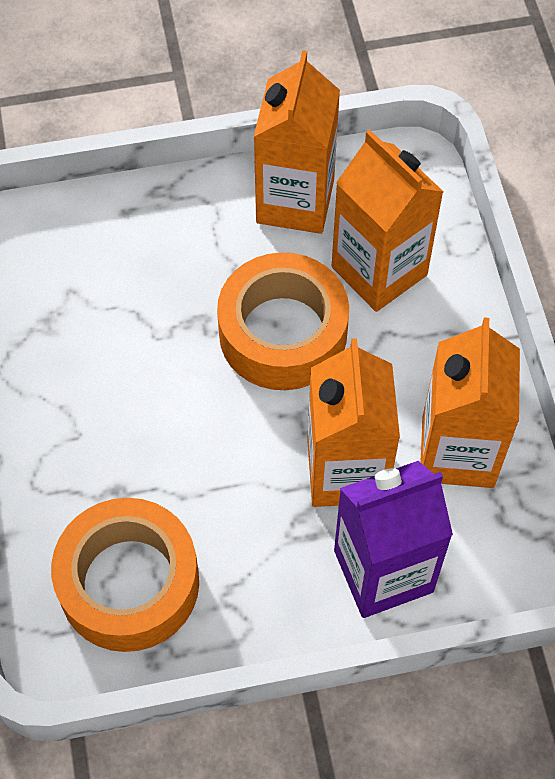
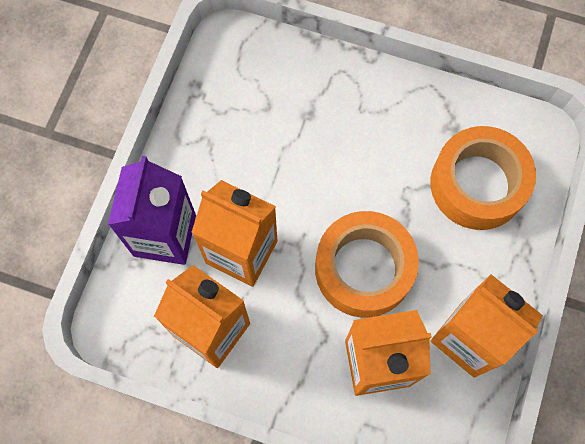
camera: 120 degrees right, 10 degrees up
orange tape [51,498,199,652] -> orange tape moved to [431,126,536,230]

